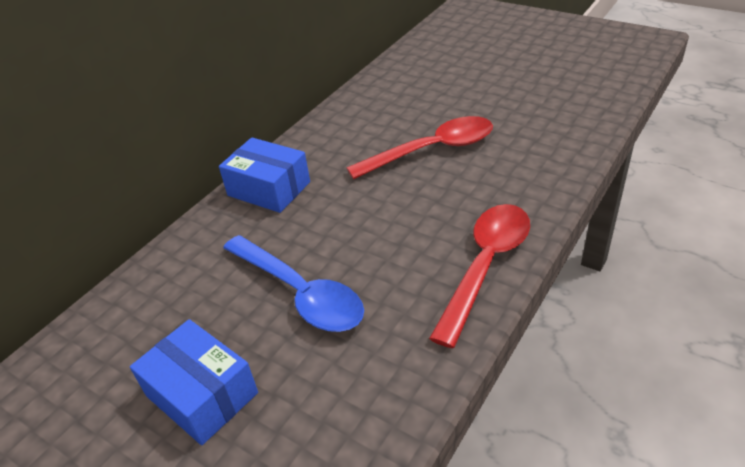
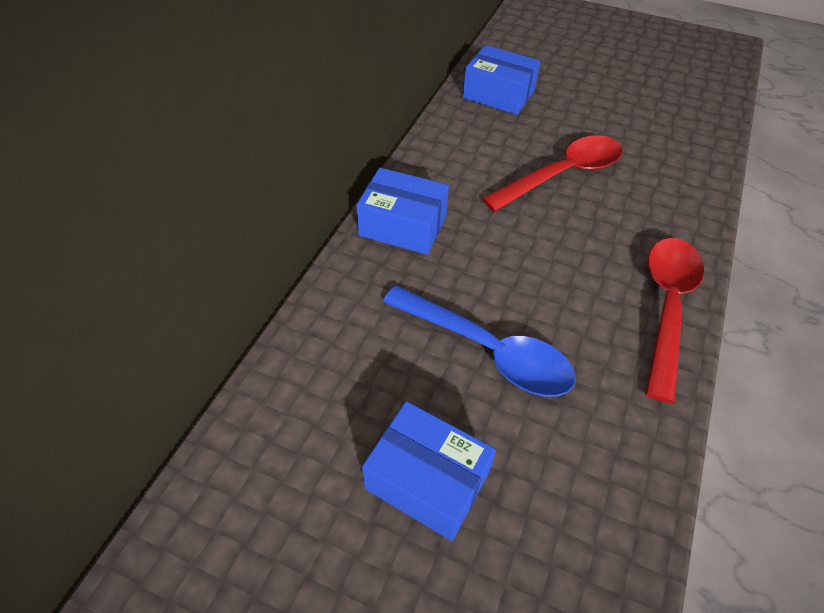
camera: 15 degrees left, 10 degrees up
none -> blue box [463,45,540,115]

